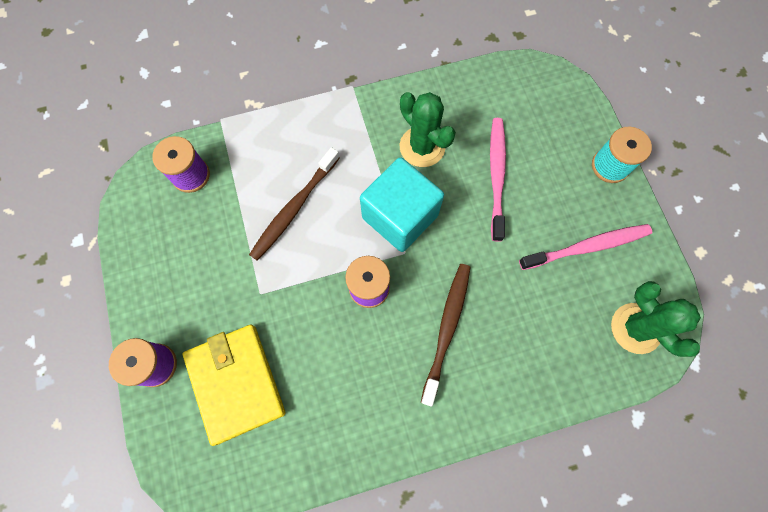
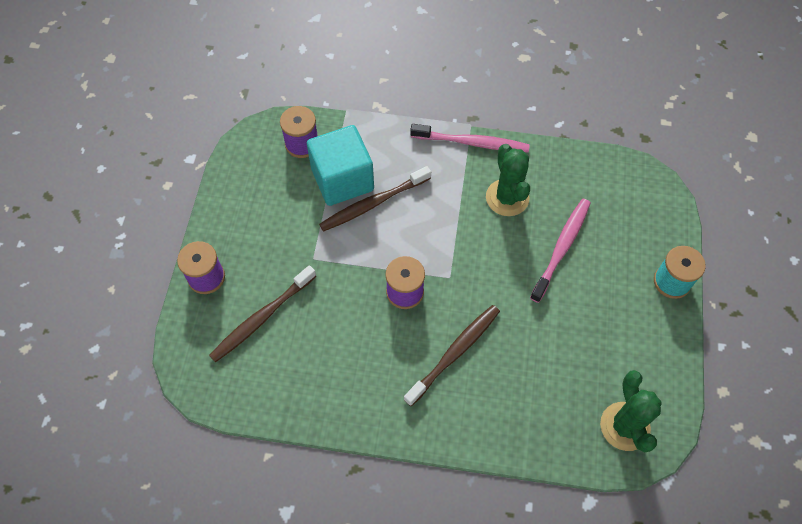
camera: 25 degrees right, 10 degrees down
yellow wallet [183,325,286,446] -> brown toothbrush [209,265,316,362]
turquoise cube [360,157,444,252] -> turquoise cube moved to [307,125,374,206]
pink toothbrush [519,224,652,270] -> pink toothbrush moved to [410,124,530,152]

